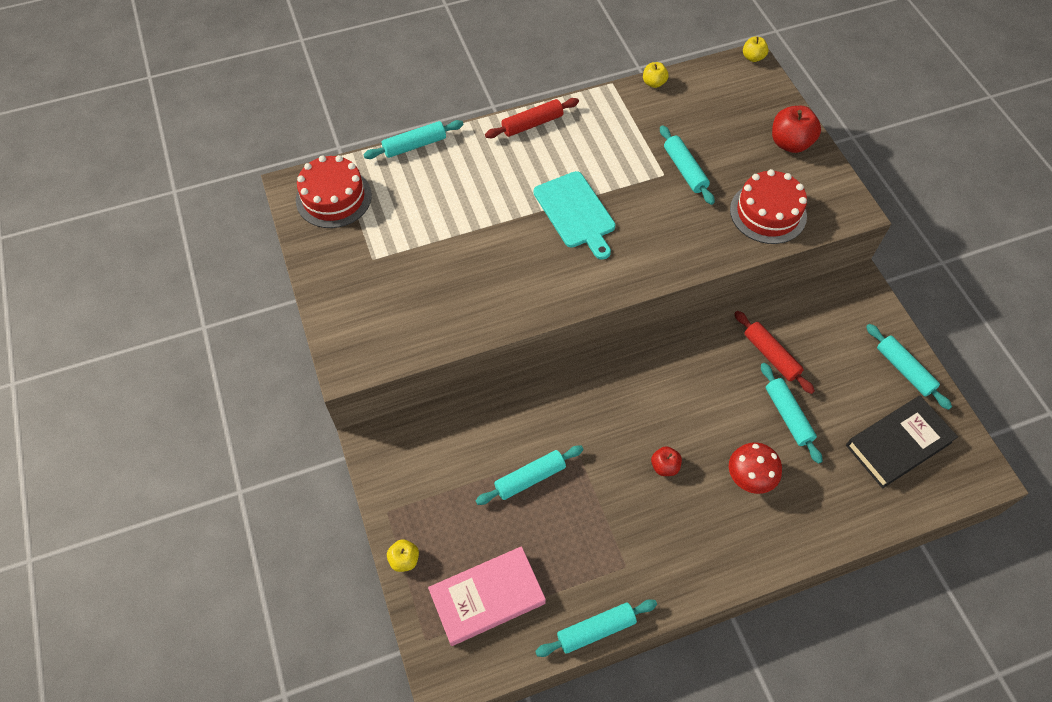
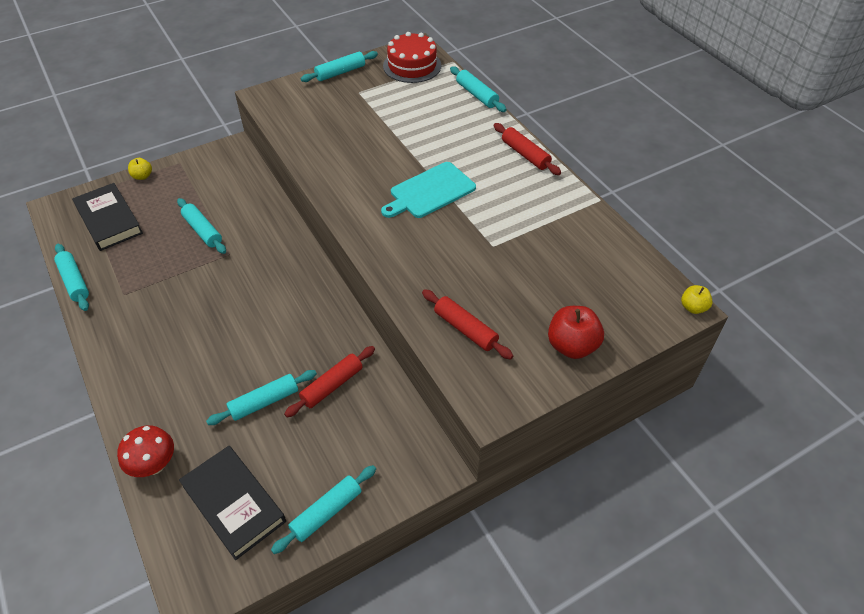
camera: 80 degrees right, 10 degrees down
pink book [428,546,546,646] -> black book [72,183,143,251]
yellow apple [643,62,668,88] -> none
red apple [651,446,682,476] -> none
turquoise rolling pin [660,125,715,205] -> turquoise rolling pin moved to [301,51,378,82]
red mushroom [729,442,782,494] -> red mushroom moved to [117,425,174,477]
red cake [730,169,807,244] -> red rolling pin [422,289,513,360]

